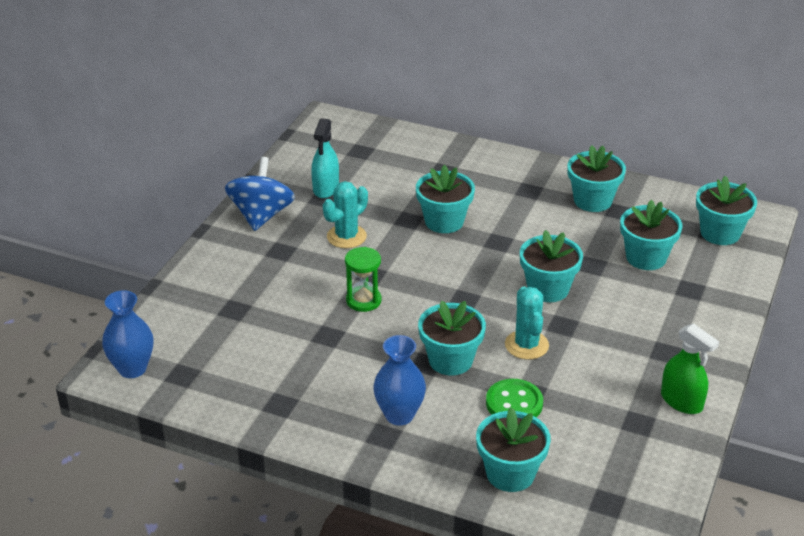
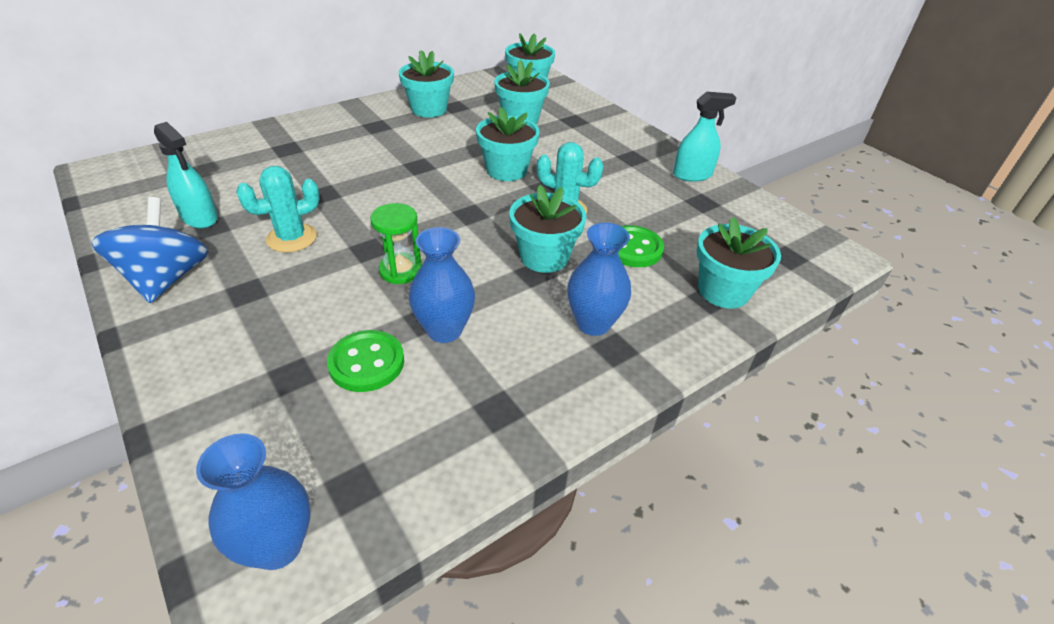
camera: 60 degrees left, 5 degrees up
blue spinning top [225,157,295,231] -> blue spinning top turned 45 degrees clockwise [92,197,208,303]
turquoise cactus [323,181,368,248] -> turquoise cactus turned 75 degrees clockwise [236,166,320,252]
turquoise flower pot [416,165,475,233] -> none
green spray bottle [661,324,719,414] -> turquoise spray bottle [673,92,737,182]
none -> green button [327,330,404,392]
none -> blue vase [409,227,475,343]

